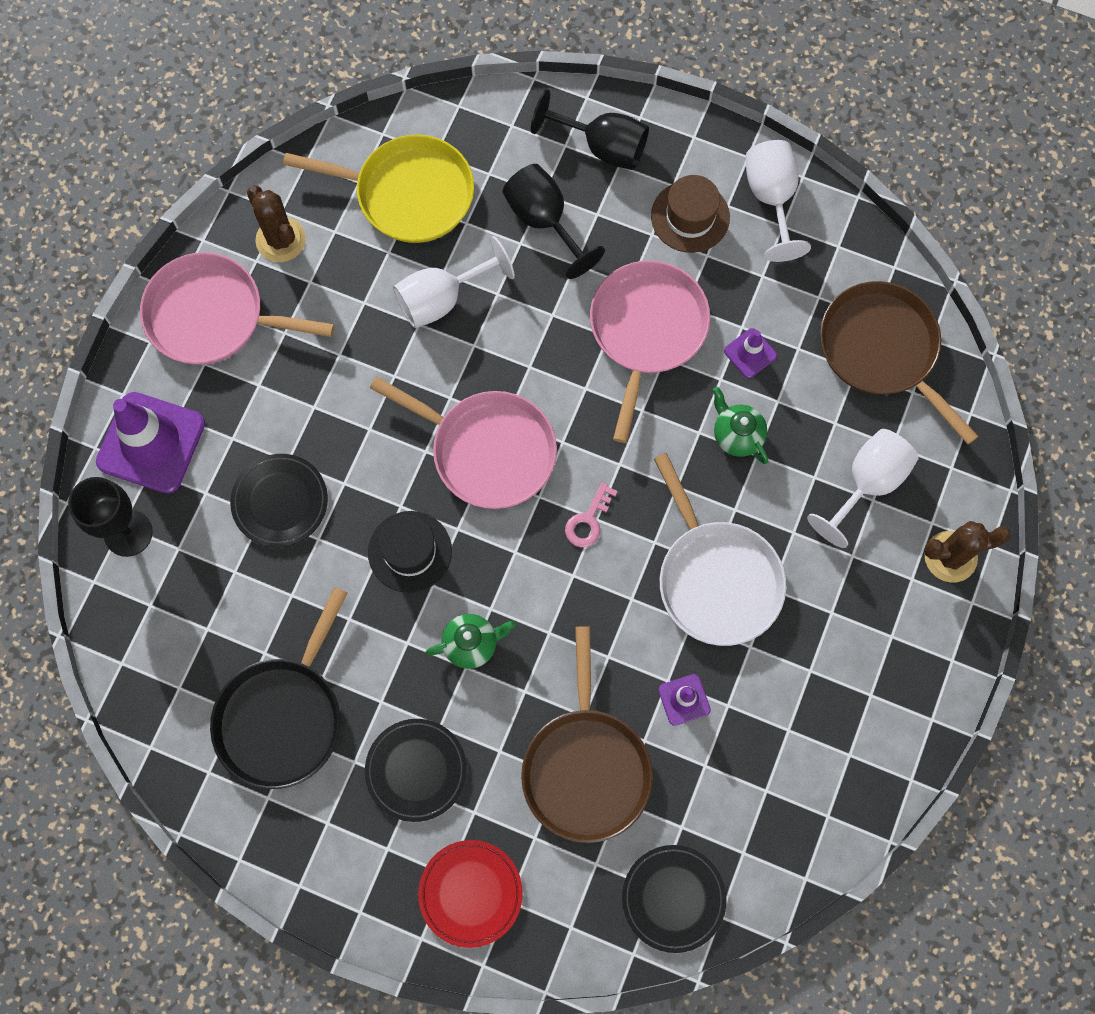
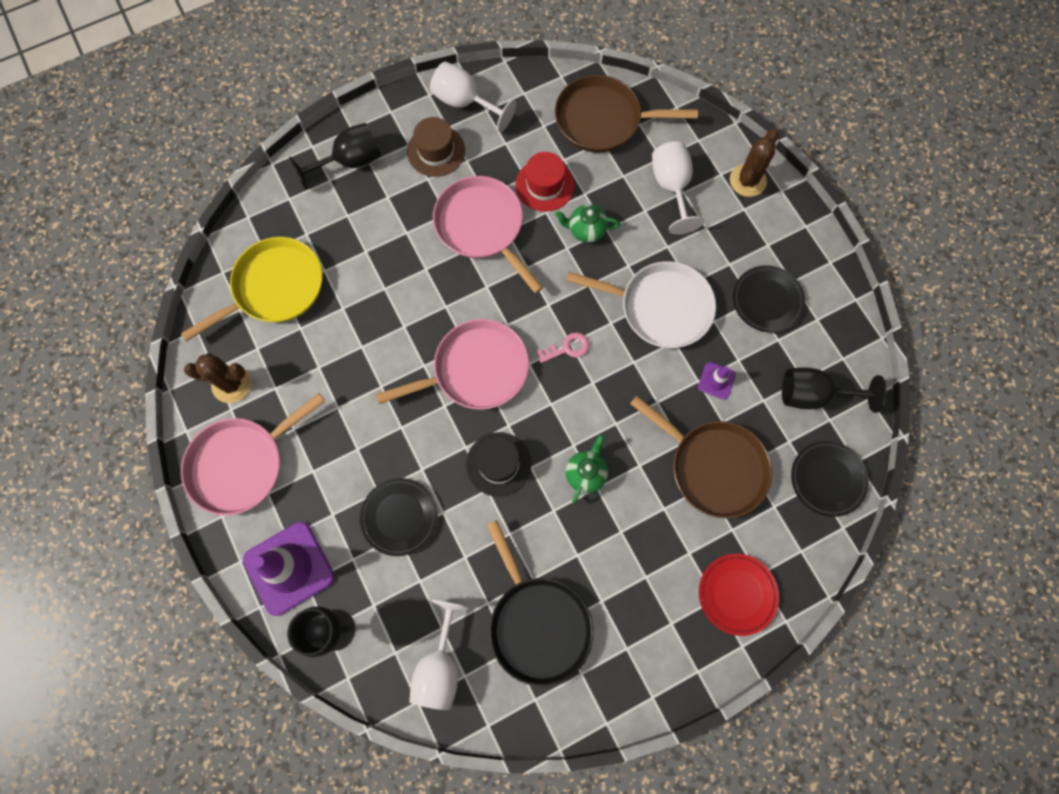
camera: 50 degrees left, 0 degrees up
black plate [365,719,467,822] -> black plate moved to [733,265,805,333]
white goblet [393,236,515,328] -> white goblet moved to [409,600,471,710]
black goblet [503,164,605,279] -> black goblet moved to [782,367,887,413]
pink key [565,482,618,548] -> pink key turned 90 degrees counterclockwise [536,332,589,363]
purple traffic cone [724,328,777,378] -> red hat [515,152,574,212]

